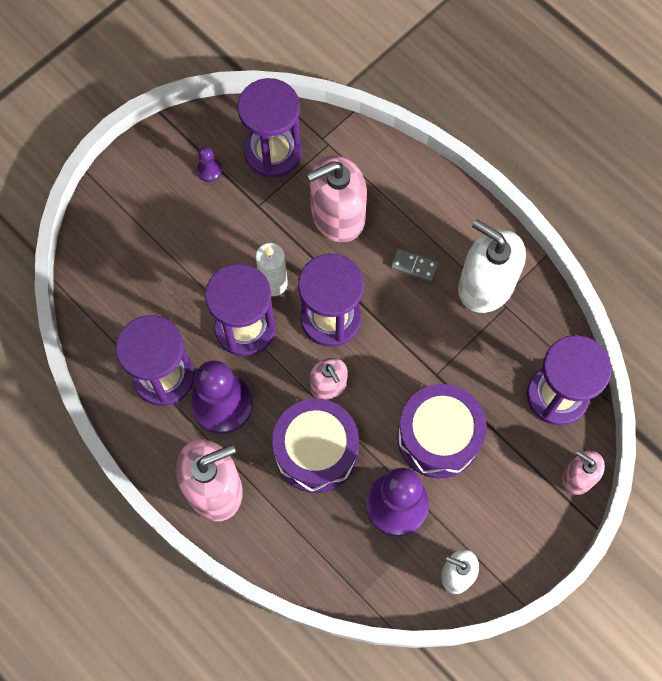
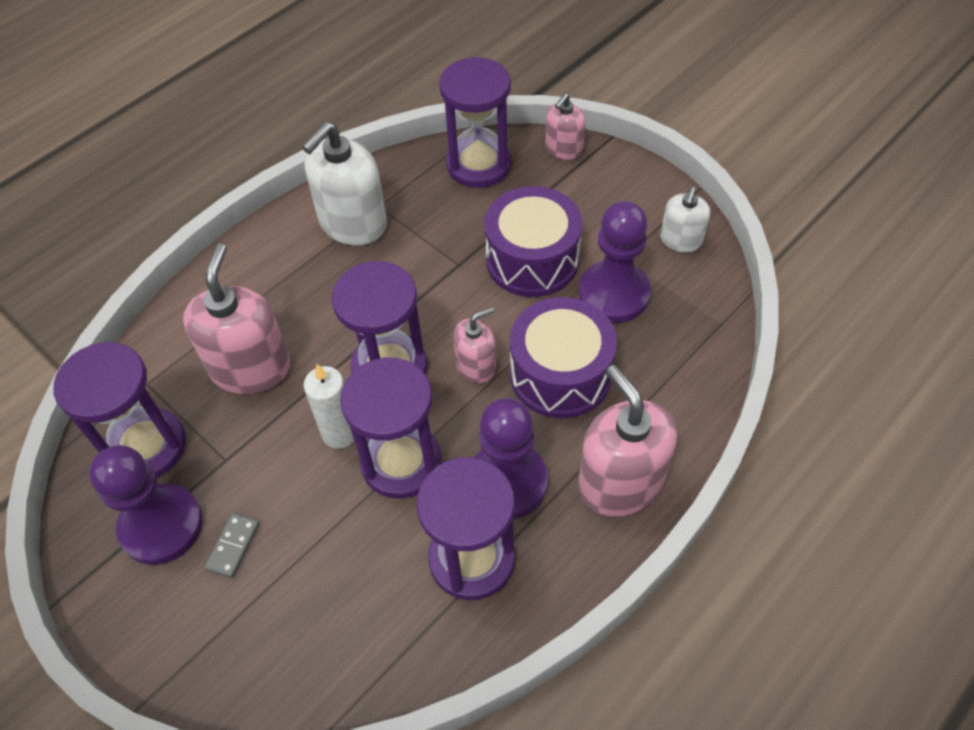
camera: 90 degrees left, 15 degrees down
purple pawn [197,146,222,182] -> purple pawn [89,445,203,565], size x2.30
pink soap dispenser [307,156,367,242] -> pink soap dispenser turned 150 degrees counterclockwise [183,243,290,394]
grey domino [391,248,438,282] -> grey domino moved to [204,513,259,578]

